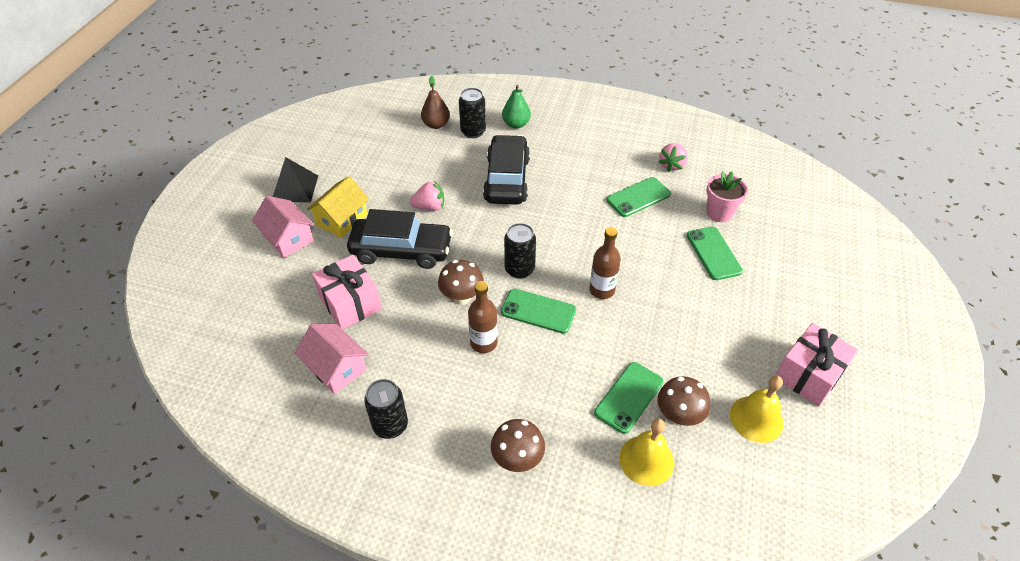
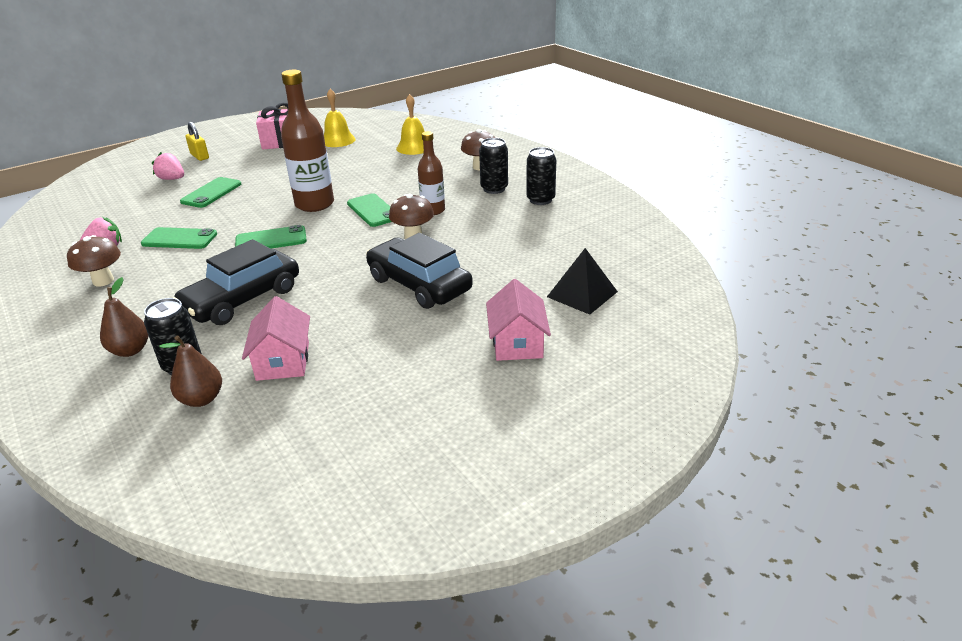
camera: 140 degrees left, 15 degrees down
black pyramid [273,157,318,202] -> black pyramid moved to [547,248,618,315]
pink house [295,324,368,394] -> pink house moved to [242,296,310,381]
yellow house [307,176,369,238] -> none
pink gift [312,255,382,329] -> none
pink strawberry [410,181,444,211] -> pink strawberry moved to [152,152,184,180]
green pear [502,85,531,129] -> brown pear [100,277,148,357]
black can [504,223,536,279] -> black can moved to [479,138,508,194]
brown bottle [589,227,621,299] -> brown bottle [281,70,334,212], size x1.67
green phone [594,362,663,434] -> green phone moved to [235,225,307,249]
brown mushroom [658,376,710,426] -> brown mushroom moved to [67,235,121,286]
pink flower pot [706,171,748,222] -> none
none -> yellow padlock [185,122,209,161]

